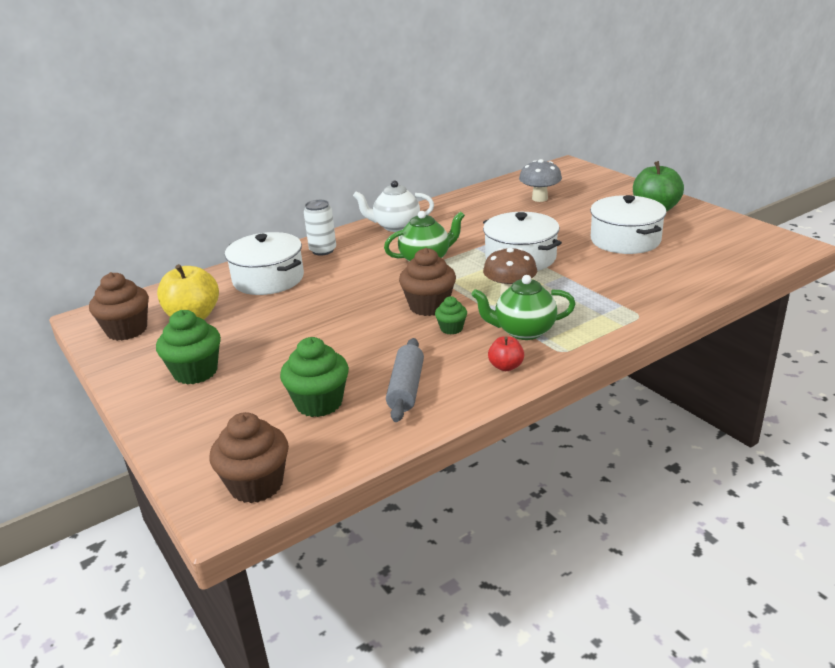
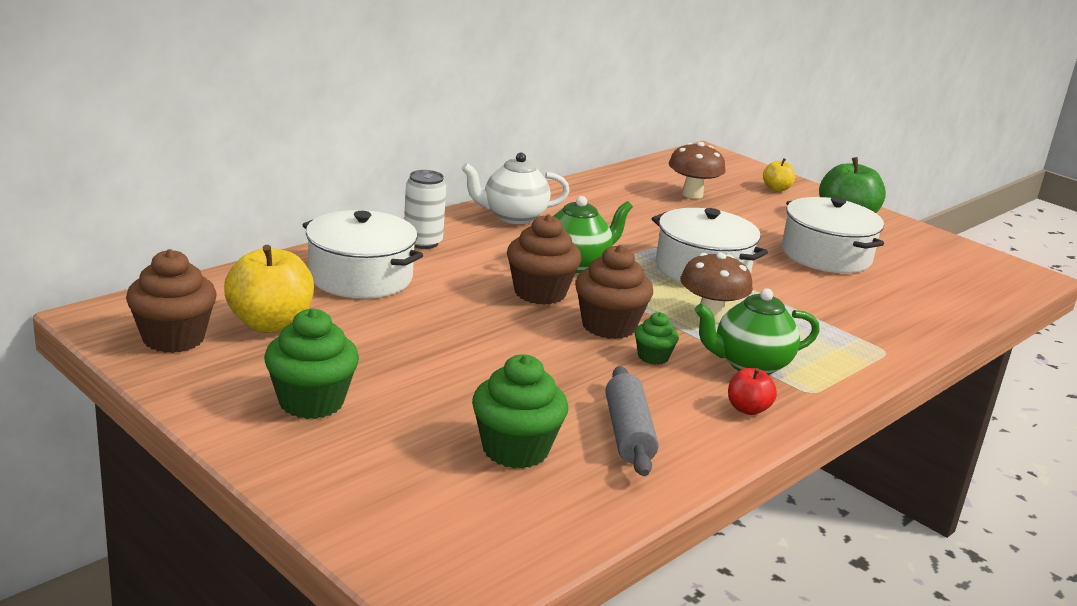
camera: 15 degrees left, 5 degrees down
brown cupcake [210,412,289,503] -> brown cupcake moved to [507,214,581,305]
grey mushroom [519,159,562,202] -> brown mushroom [669,142,726,199]
none -> yellow apple [763,158,795,191]

